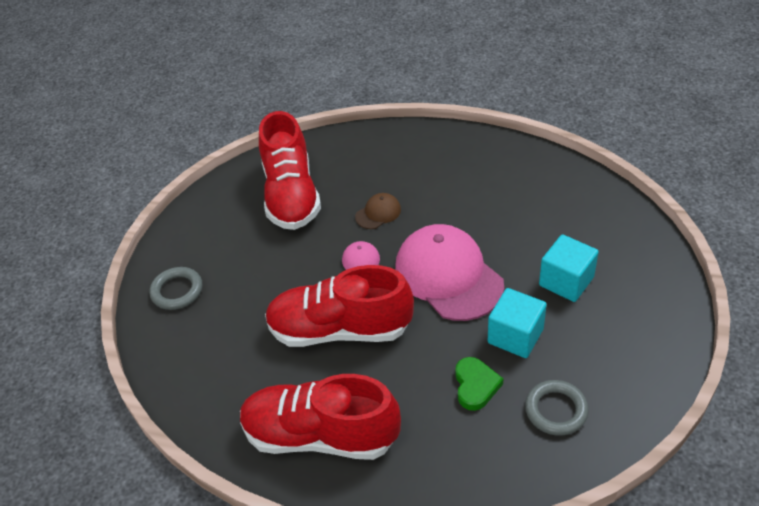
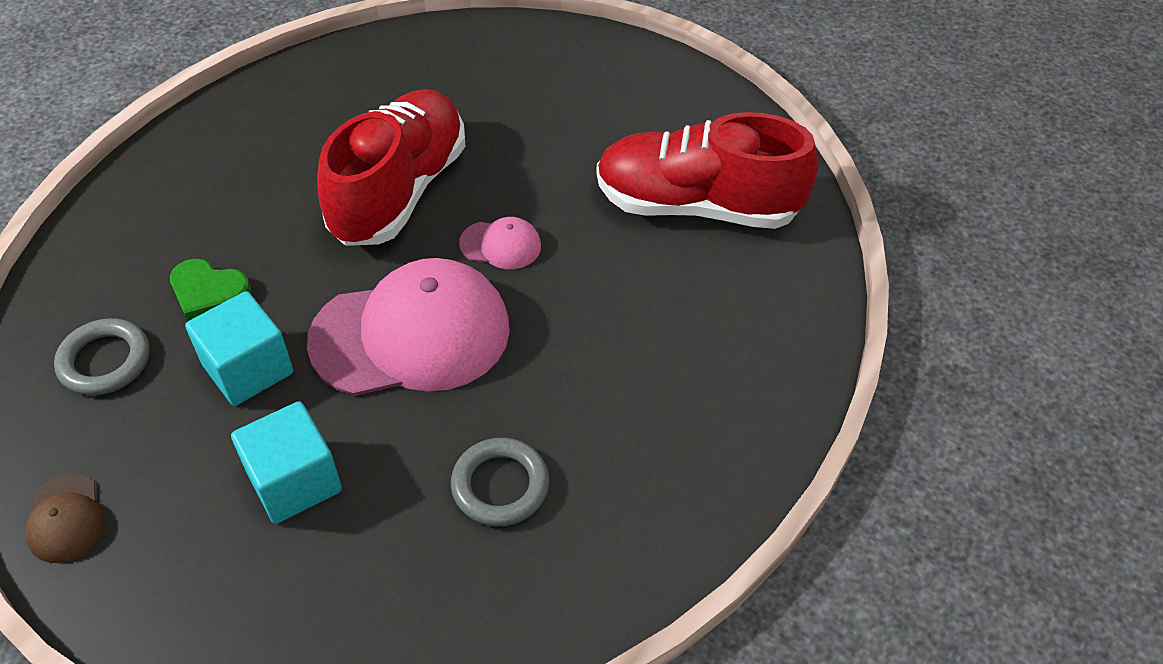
camera: 105 degrees right, 5 degrees up
grey ring [150,267,202,310] -> grey ring moved to [451,438,549,526]
red shoe [240,374,401,460] -> none
brown cap [355,193,401,229] -> brown cap moved to [25,474,105,563]

